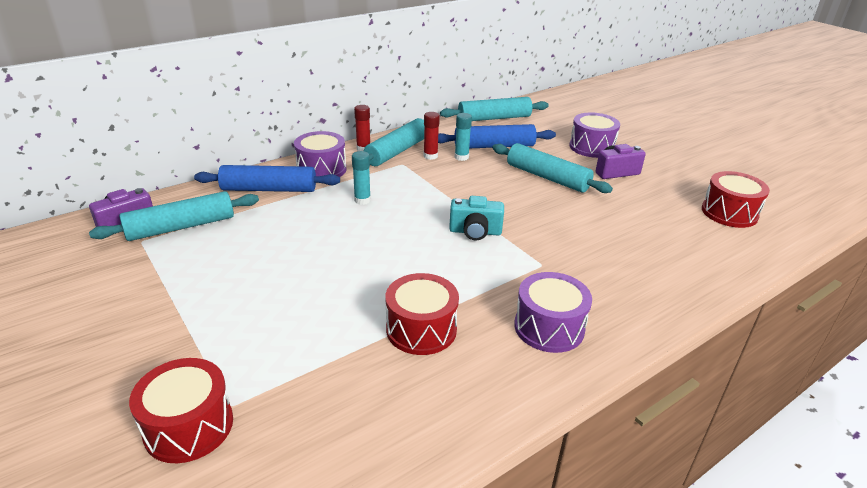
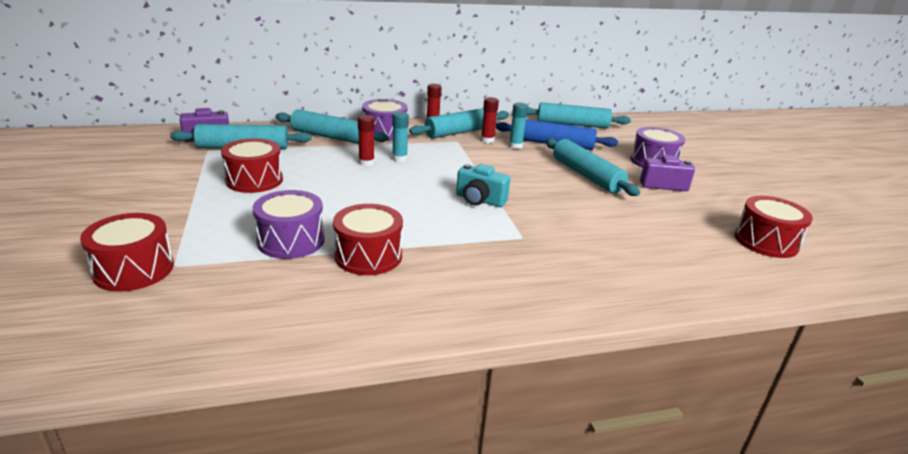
camera: 20 degrees right, 5 degrees down
blue rolling pin [194,165,340,192] -> turquoise rolling pin [276,109,389,144]
purple drum [514,272,592,353] -> purple drum moved to [253,190,325,259]
none -> red drum [221,138,283,193]
none -> red glue stick [358,115,375,166]

